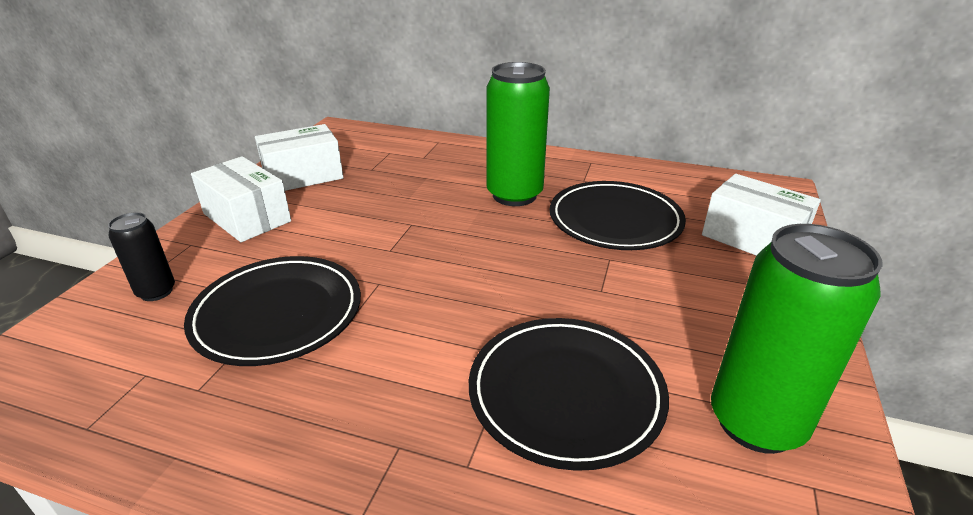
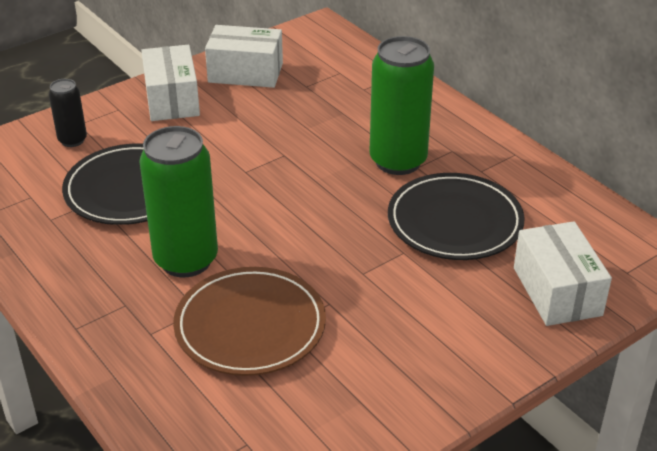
camera: 35 degrees right, 5 degrees up
black plate [469,318,669,471] -> brown plate [173,267,326,376]
green can [711,224,883,454] -> green can moved to [139,126,218,277]

